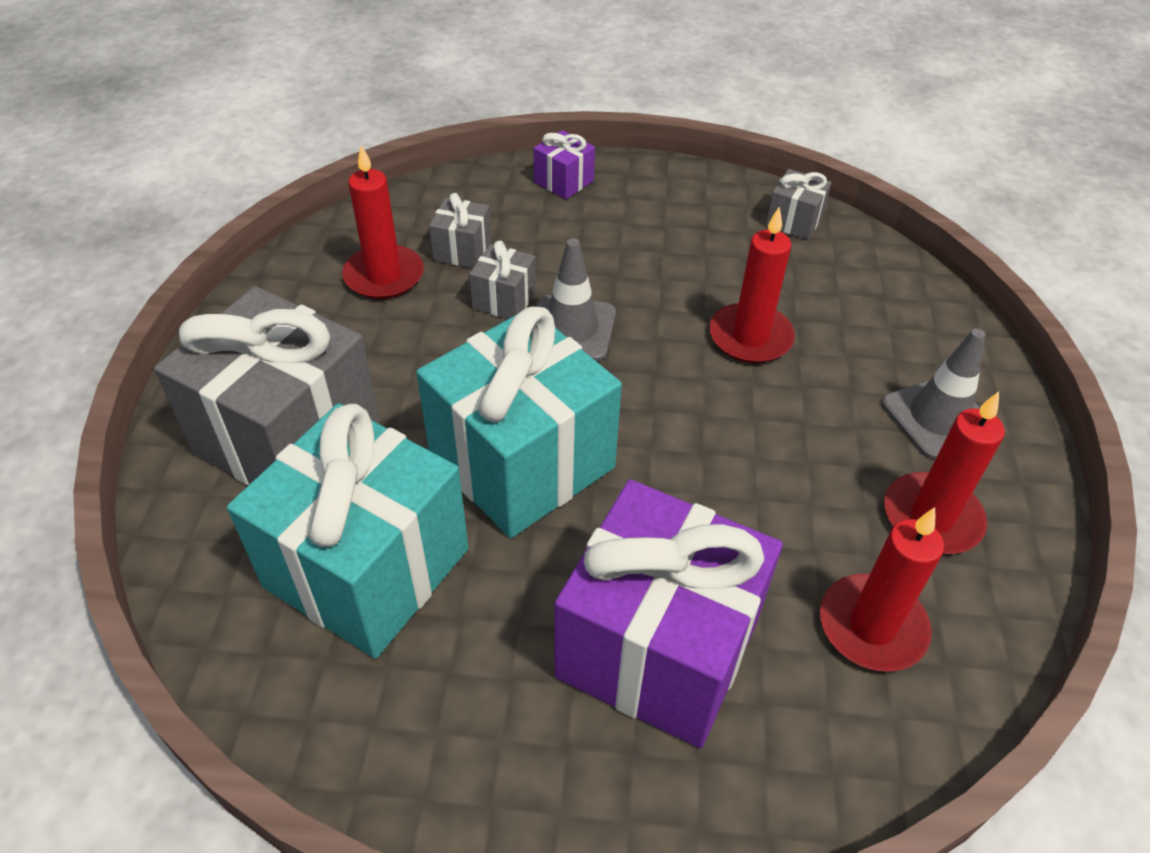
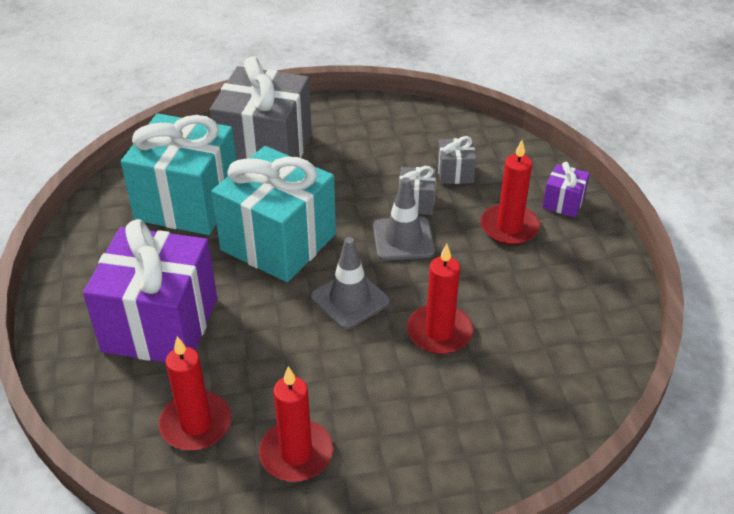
camera: 75 degrees right, 5 degrees down
red candle [342,145,424,299] -> red candle moved to [481,140,540,245]
grey gift [766,169,831,240] -> none
grey traffic cone [882,328,985,460] -> grey traffic cone moved to [311,237,390,330]

